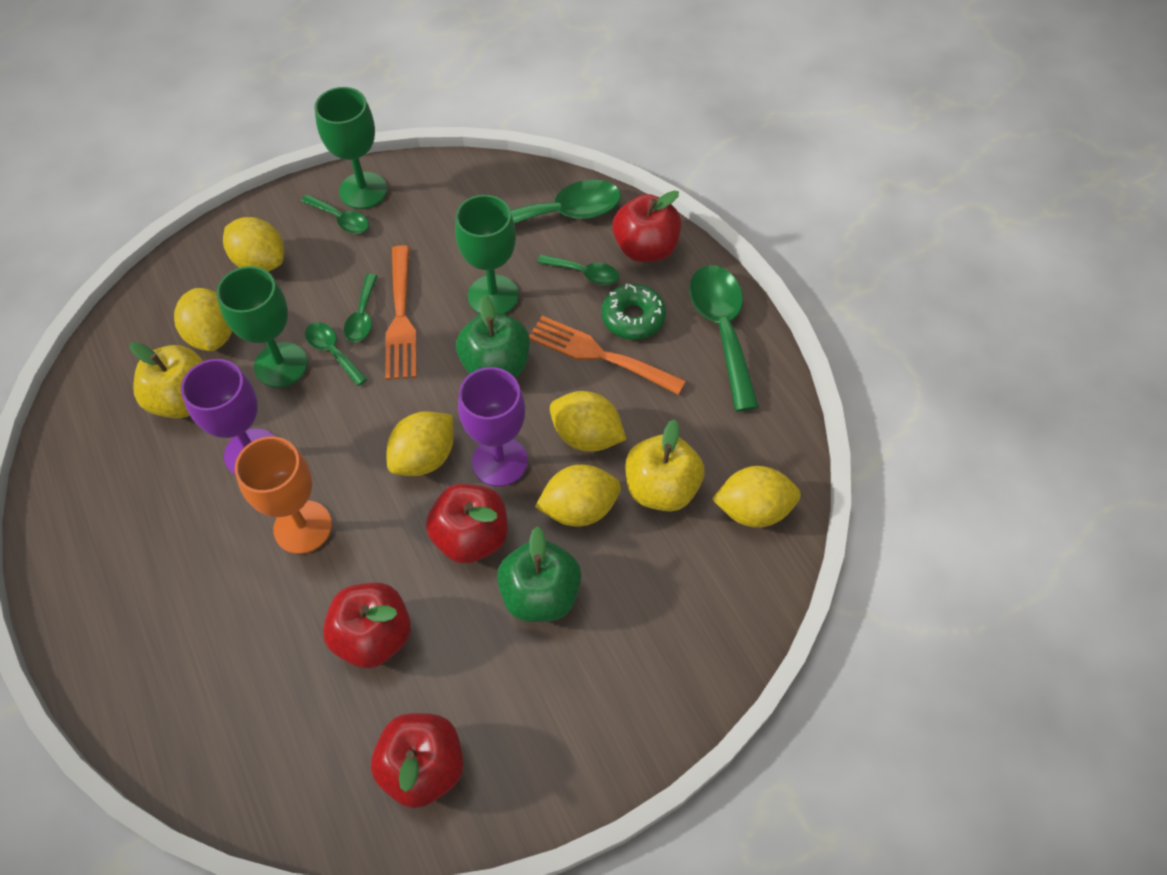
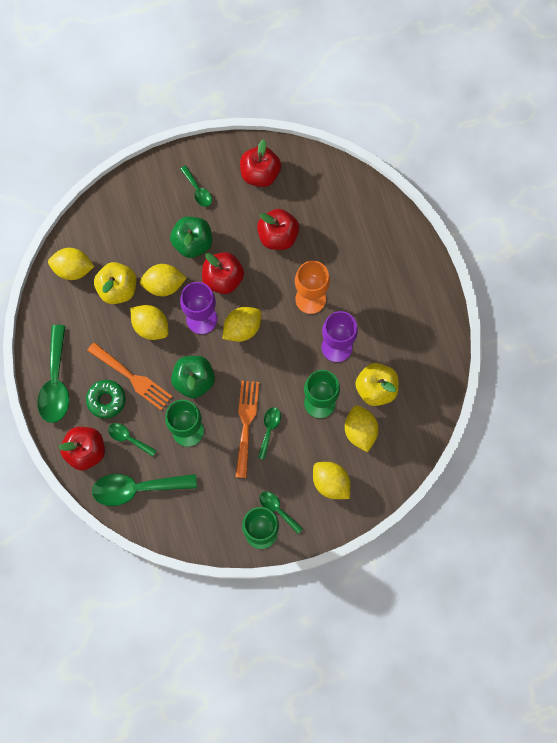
camera: 170 degrees left, 15 degrees up
green spoon [305,322,367,386] -> green spoon moved to [180,165,212,207]

